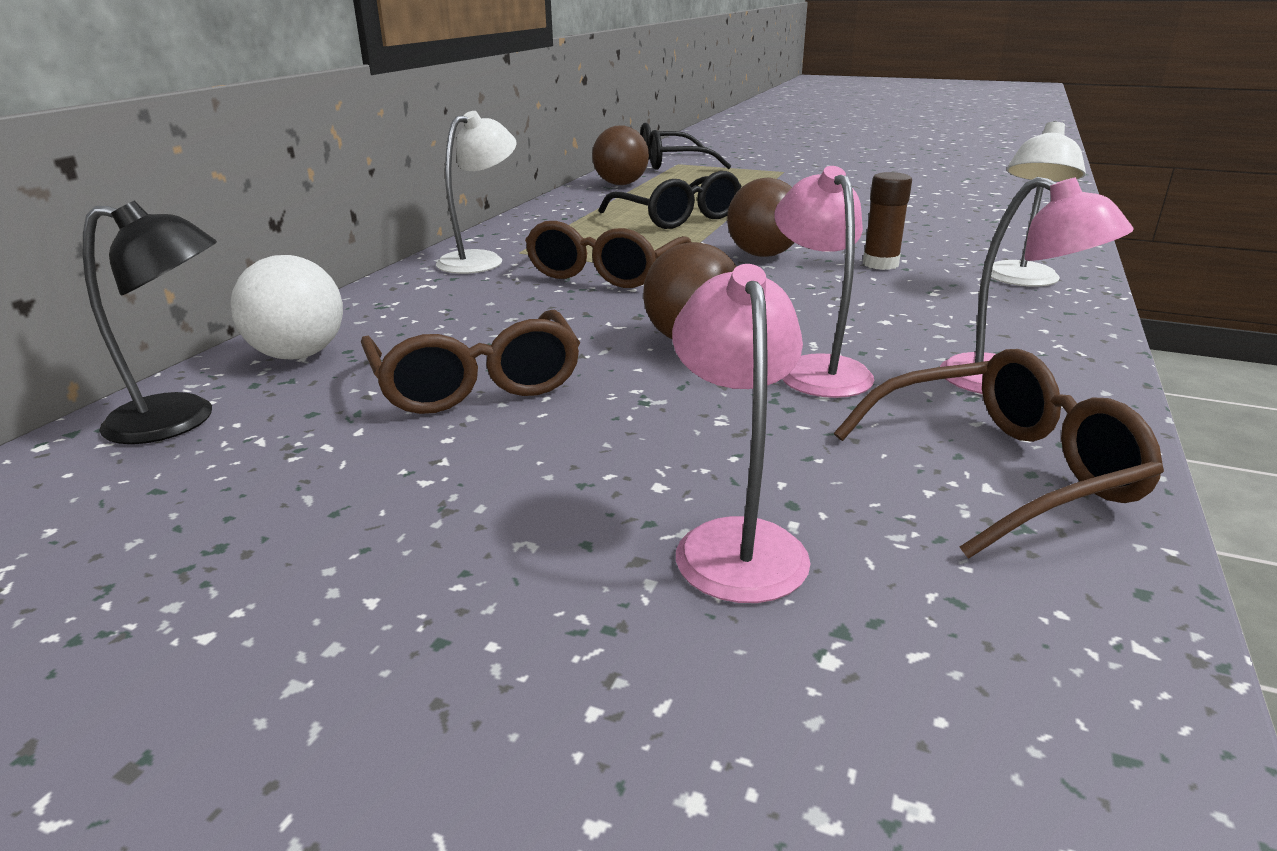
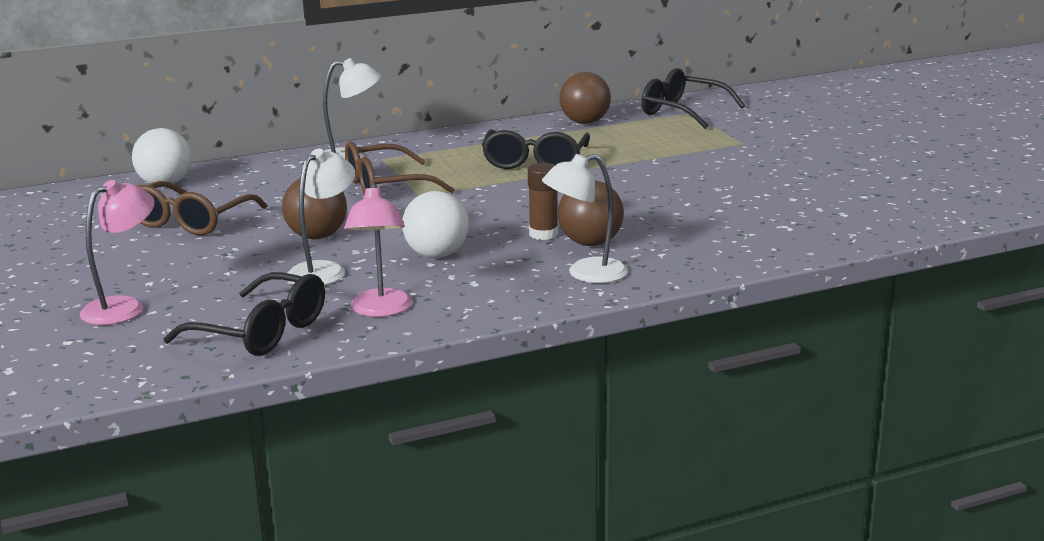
camera: 45 degrees right, 5 degrees down
black lamp [83,200,217,444] -> none
brown ball [727,178,795,257] -> brown ball moved to [558,181,624,246]
pink lamp [775,166,875,398] -> white lamp [288,148,355,285]
brown glasses [834,349,1164,559] -> black glasses [164,272,325,356]
none -> white ball [402,191,469,258]

